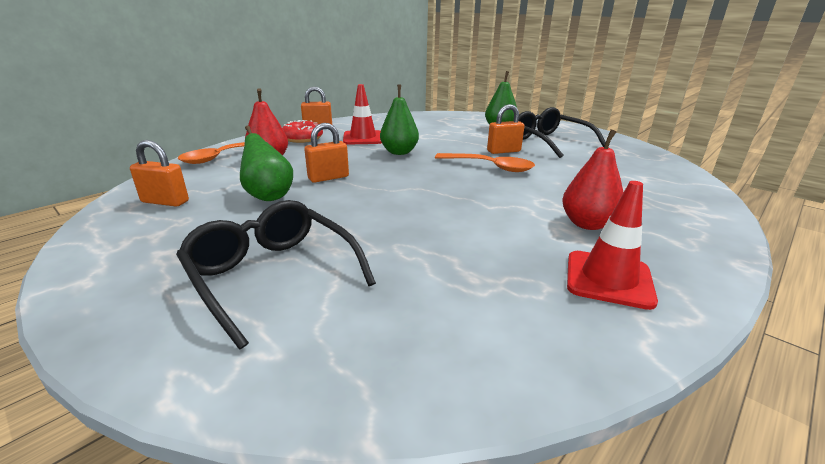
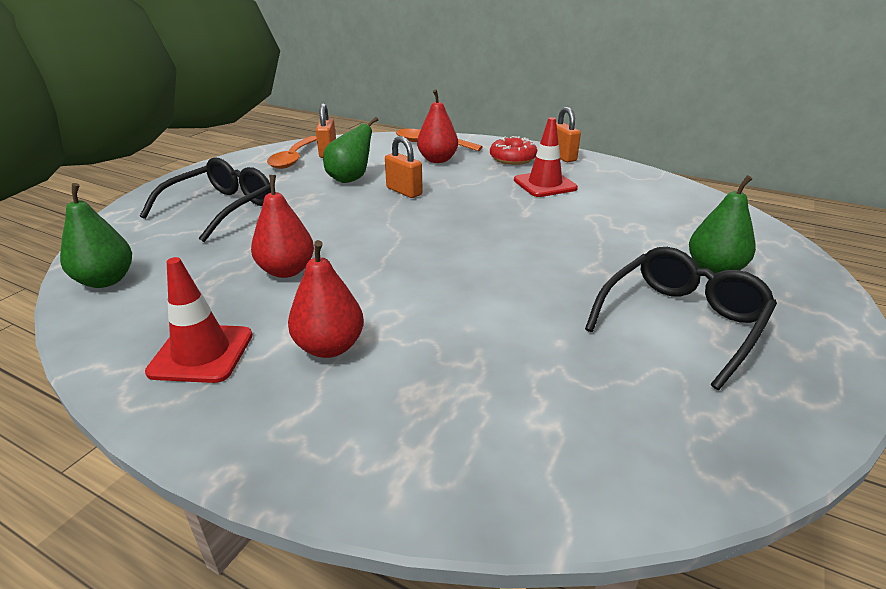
camera: 75 degrees right, 5 degrees up
green pear [380,84,419,155] -> green pear moved to [60,183,132,288]
orange spoon [435,153,535,172] -> orange spoon moved to [267,136,317,169]
orange padlock [487,104,525,154] -> none
none -> red pear [251,175,314,278]

